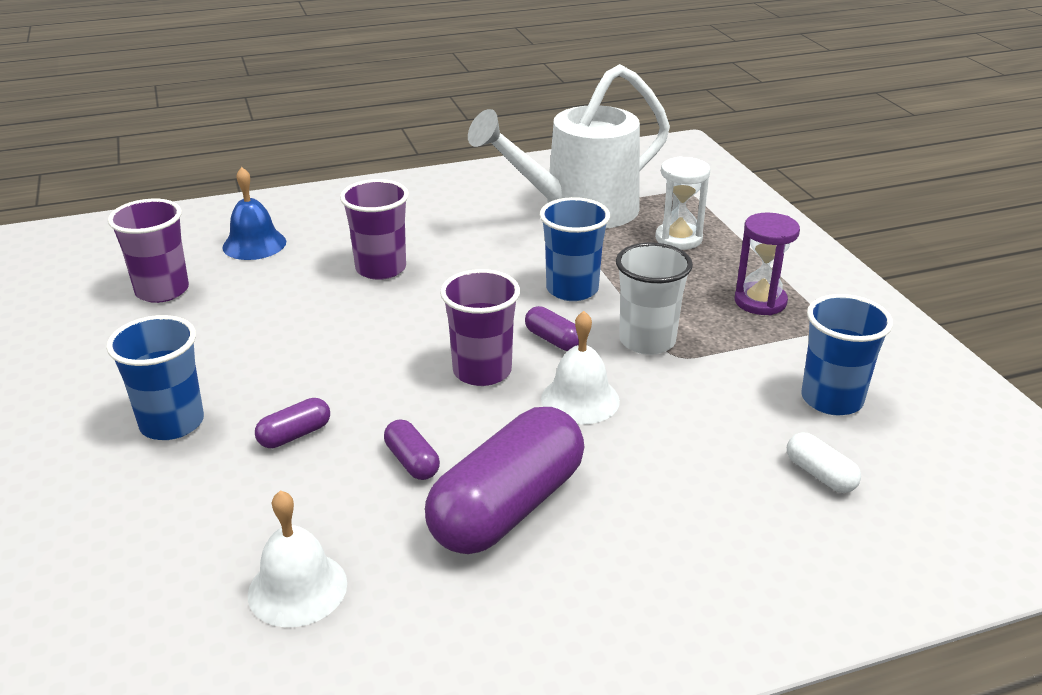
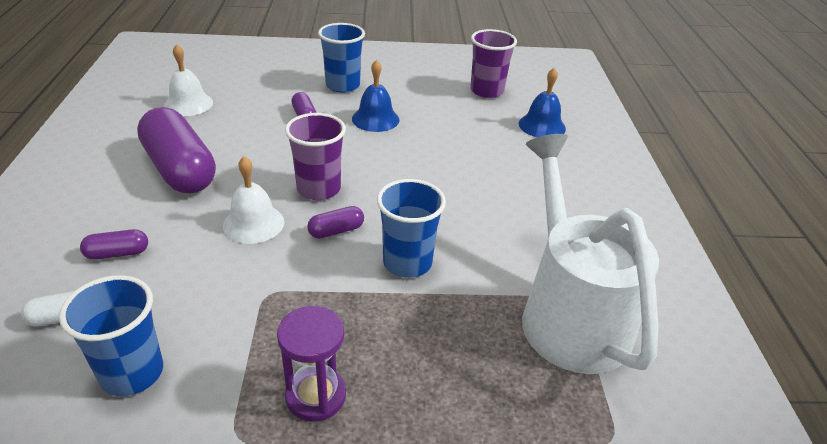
camera: 105 degrees right, 5 degrees up
purple cup [340,179,409,280] -> none
purple capsule [384,420,440,480] -> purple capsule moved to [80,229,148,260]
white cup [616,243,693,355] -> none
white hourglass [655,156,711,250] -> none
none -> blue bell [352,60,399,132]

